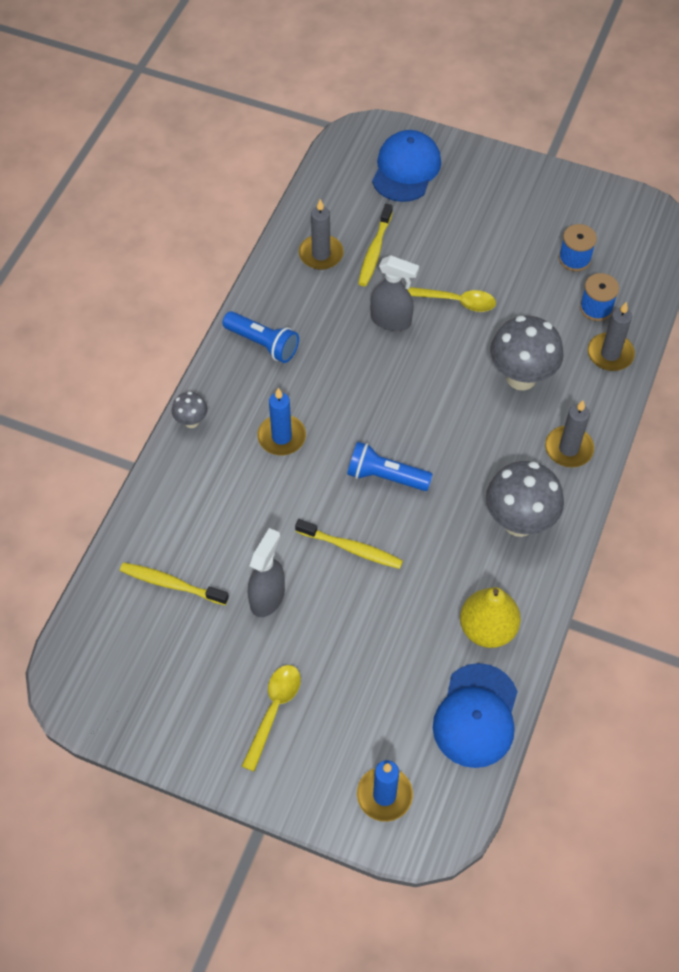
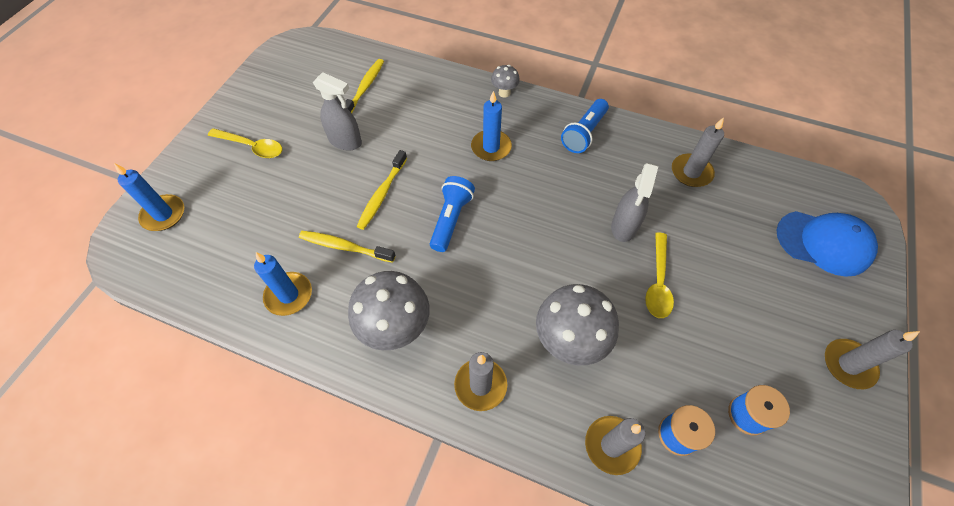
camera: 90 degrees right, 0 degrees up
yellow toothbrush [358,204,393,286] -> yellow toothbrush moved to [299,231,396,263]
blue cap [433,663,518,768] -> none
yellow pear [460,587,521,648] -> blue candle [254,252,312,316]
none -> grey candle [825,330,920,389]

